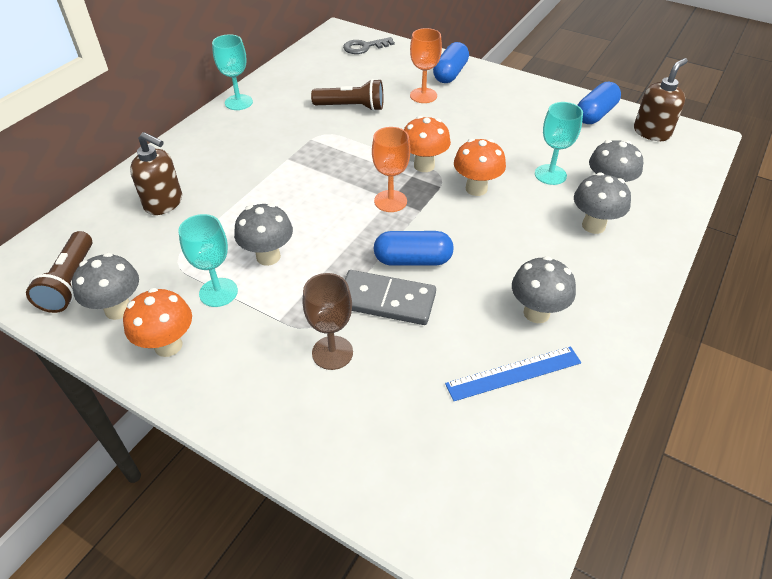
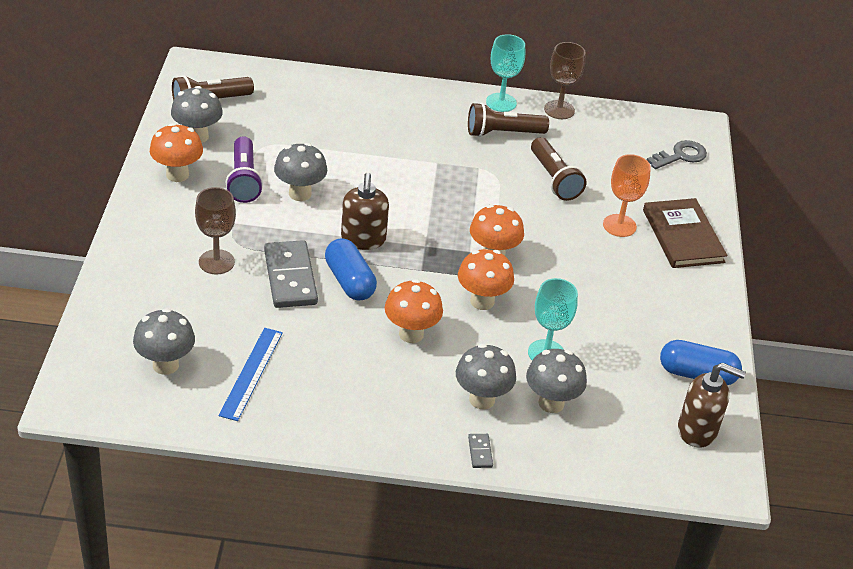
camera: 60 degrees right, 5 degrees down
brown soap dispenser [130,132,182,215] -> brown soap dispenser moved to [341,173,389,250]
turquoise goblet [178,214,238,307] -> purple flashlight [226,136,263,203]
grey key [343,37,395,54] -> grey key turned 105 degrees clockwise [647,140,707,169]
orange goblet [372,127,410,212] -> none
blue capsule [433,42,469,83] -> brown book [643,198,727,268]
blue ruler [445,346,581,401] -> blue ruler turned 60 degrees clockwise [218,328,283,421]
grey mushroom [512,256,576,323] -> grey mushroom moved to [133,308,195,375]
none -> orange mushroom [385,279,443,343]
none -> brown flashlight [468,103,549,137]
none -> grey domino [468,434,493,468]
none -> brown goblet [544,42,585,119]

